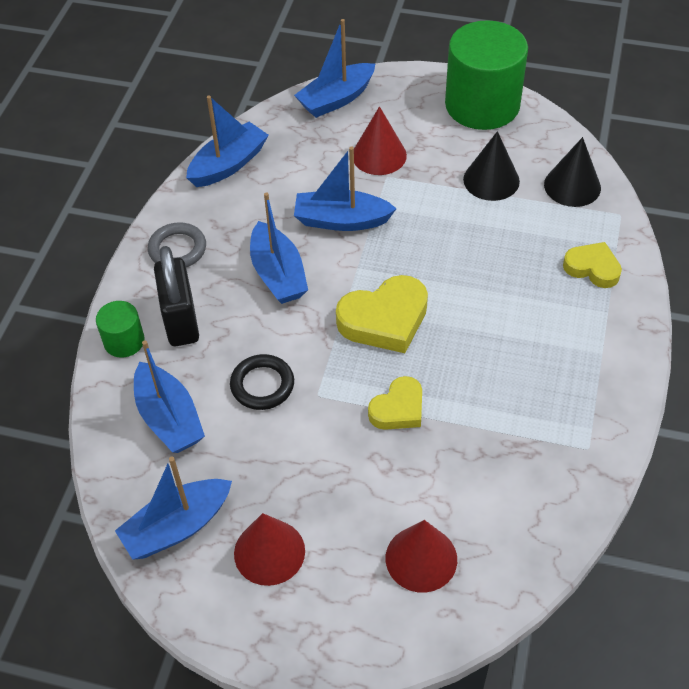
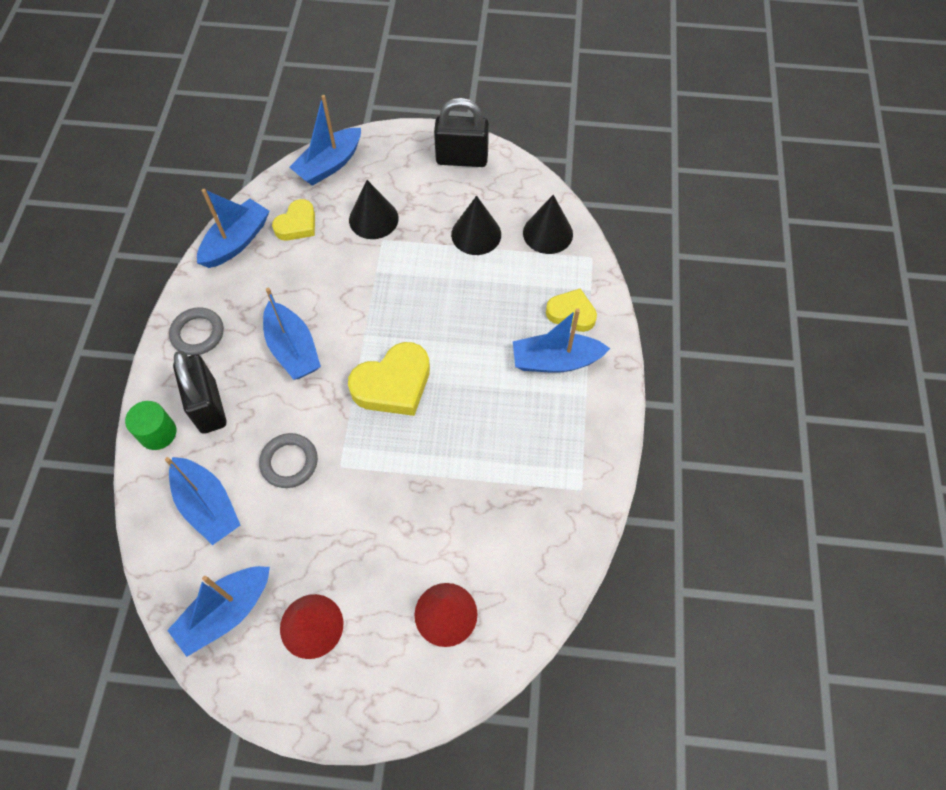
camera: 10 degrees left, 10 degrees up
black ring [230,354,294,410] -> grey ring [259,433,318,488]
blue boat [294,147,397,231] -> blue boat moved to [513,308,610,373]
red cone [354,106,407,175] -> black cone [349,180,399,239]
yellow heart [368,376,422,430] -> yellow heart moved to [272,199,315,241]
green cylinder [445,20,528,130] -> black padlock [434,98,489,167]

